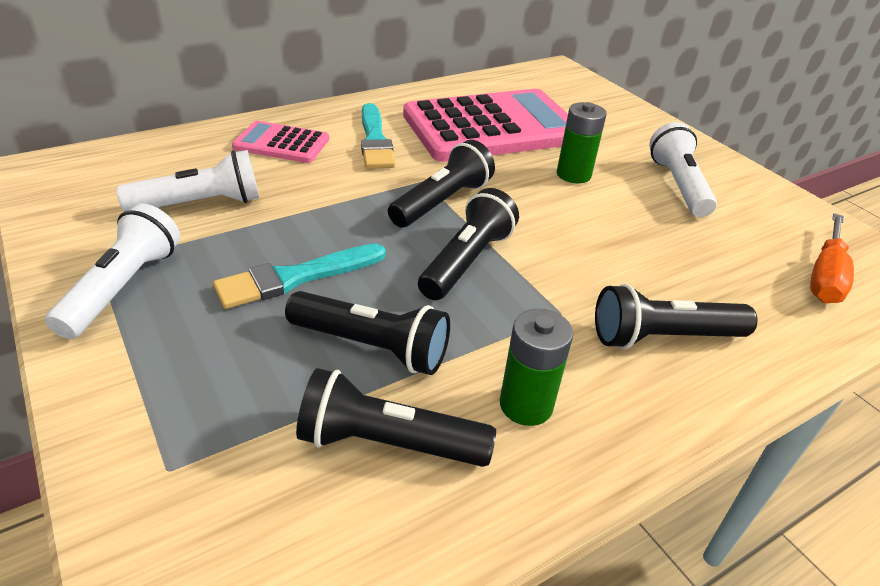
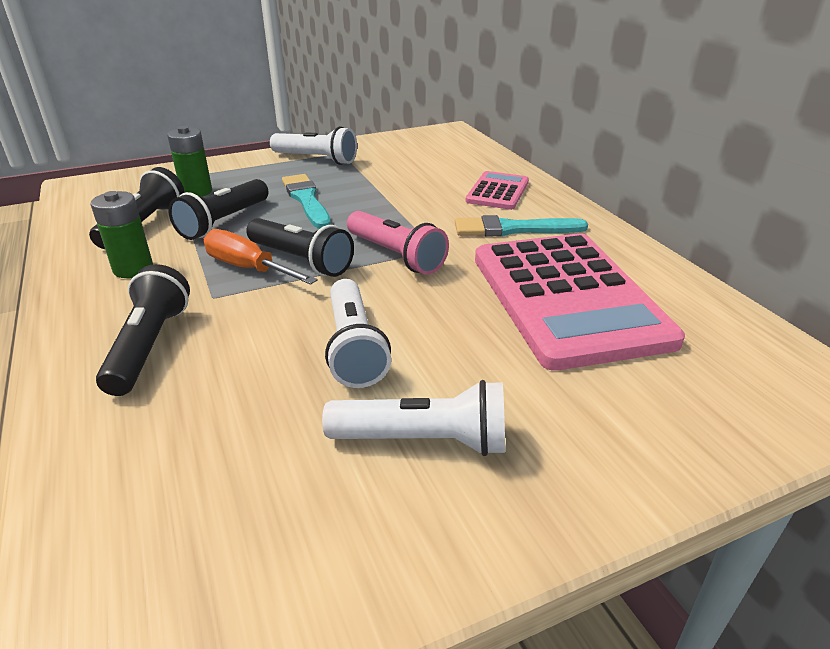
camera: 100 degrees right, 5 degrees down
white flashlight [116,150,259,212] -> white flashlight moved to [325,279,391,388]
black flashlight [388,140,495,228] -> pink flashlight [347,211,449,275]
green battery [557,102,607,184] -> green battery moved to [167,126,212,197]
orange screwdriver [810,213,854,303] -> orange screwdriver moved to [203,229,318,285]

